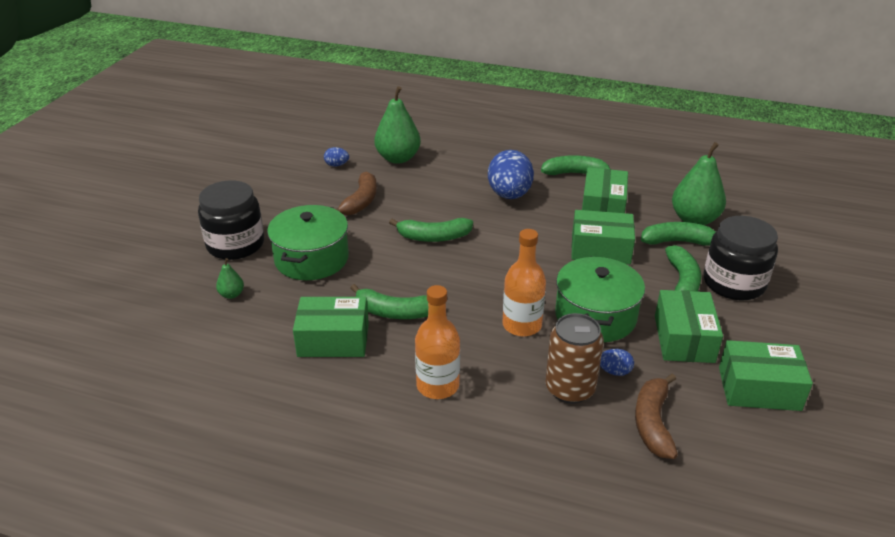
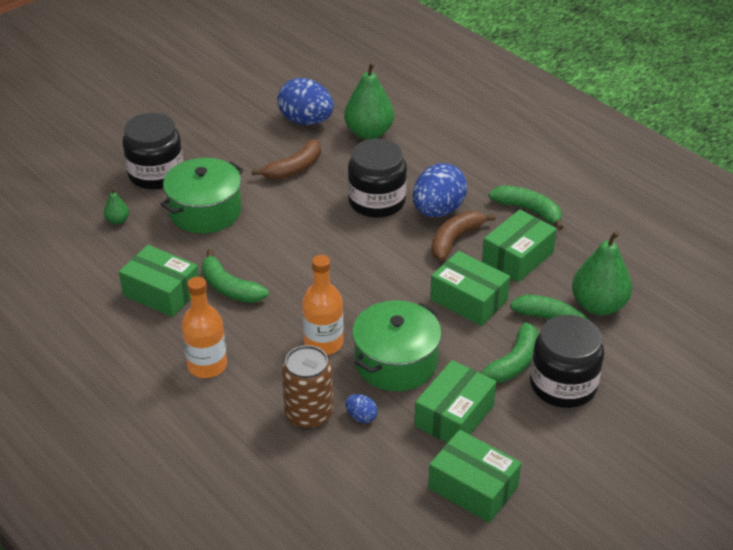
camera: 30 degrees right, 5 degrees up
blue egg [324,147,349,166] -> blue egg [277,78,334,125], size x2.26
green banana [389,218,473,242] -> none
brown banana [635,374,678,459] -> brown banana moved to [431,211,496,261]
none -> black jar [348,139,407,218]

